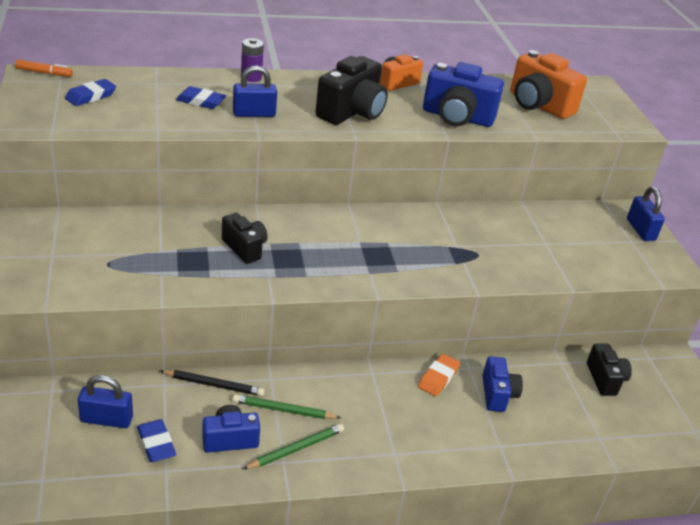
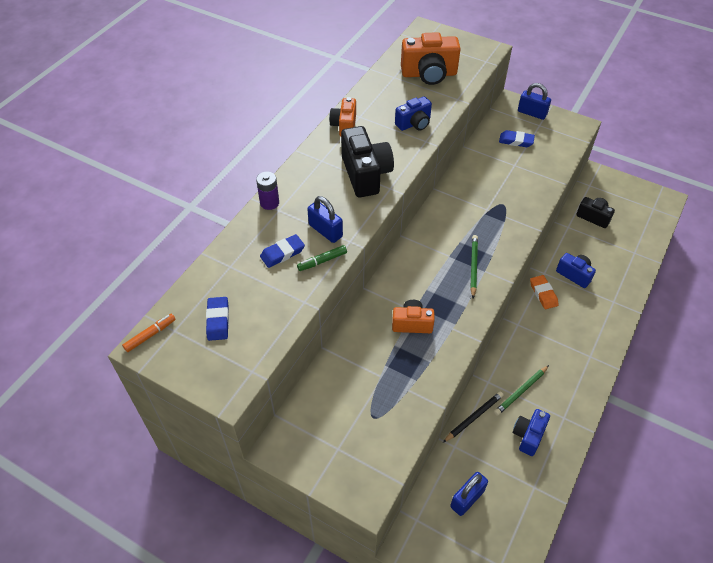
camera: 45 degrees left, 15 degrees up
blue eraser [137,419,176,462] -> blue eraser moved to [499,130,535,147]
black camera [222,213,268,264] -> orange camera [392,300,435,333]
blue padlock [233,65,277,117] -> blue padlock turned 75 degrees counterclockwise [307,196,343,243]
green pencil [242,424,344,470] -> green pencil moved to [470,235,478,298]
blue camera [423,62,504,127] -> blue camera [395,96,432,131], size x0.60
none -> green marker [297,245,347,271]

